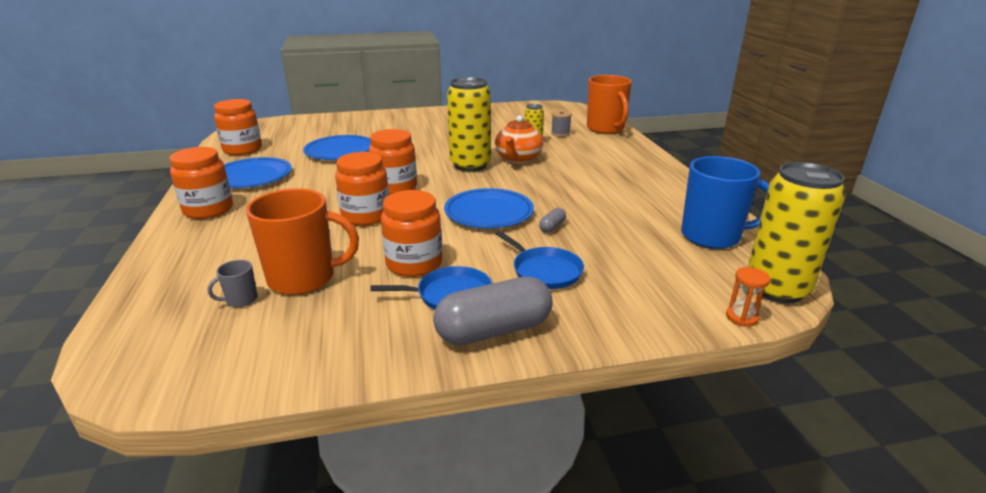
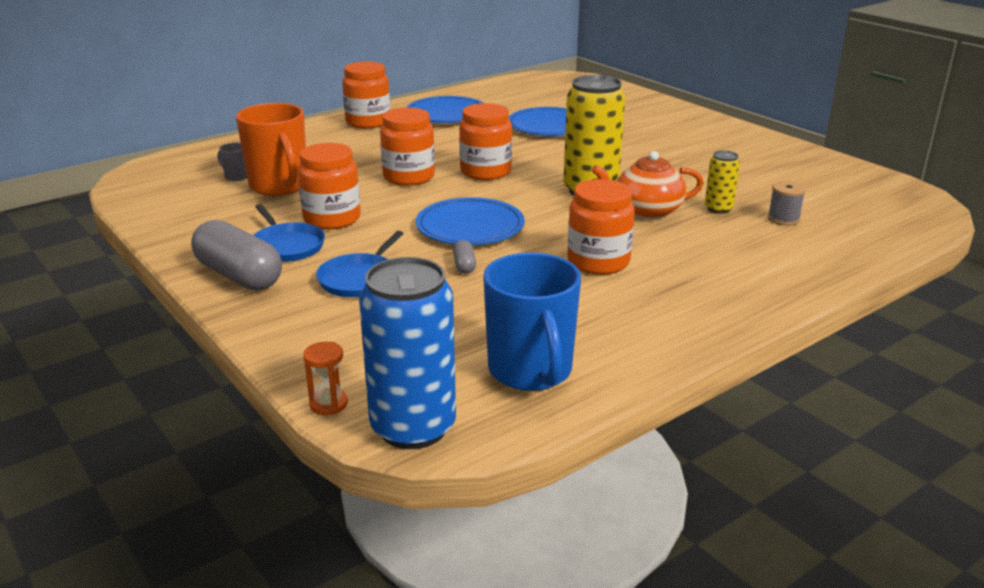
camera: 65 degrees right, 0 degrees up
orange jar [214,99,262,155] -> orange jar moved to [568,179,635,275]
grey capsule [539,208,566,233] -> grey capsule turned 75 degrees clockwise [453,240,476,274]
orange mug [587,75,632,134] -> none
yellow can [748,162,846,303] -> blue can [359,257,456,449]

